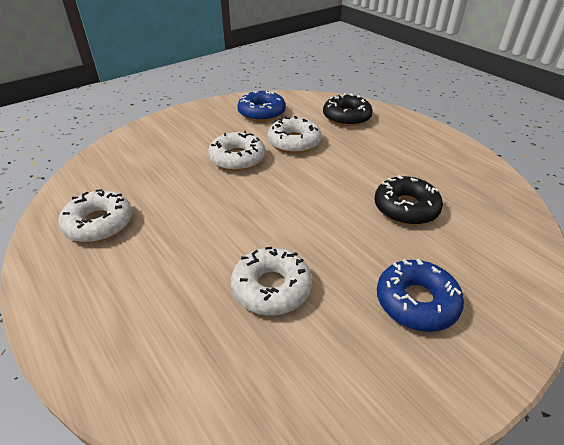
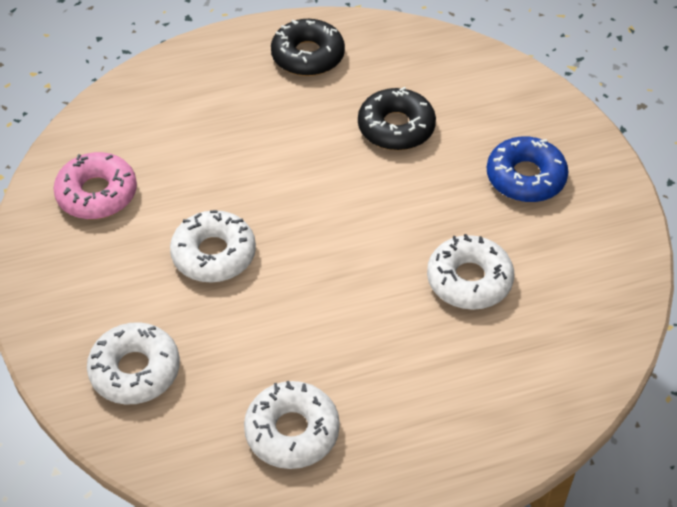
camera: 70 degrees left, 10 degrees up
blue donut [237,91,286,122] -> pink donut [53,152,137,219]
white donut [268,116,321,153] -> white donut moved to [87,322,180,405]
black donut [323,93,373,126] -> black donut moved to [271,19,345,76]

